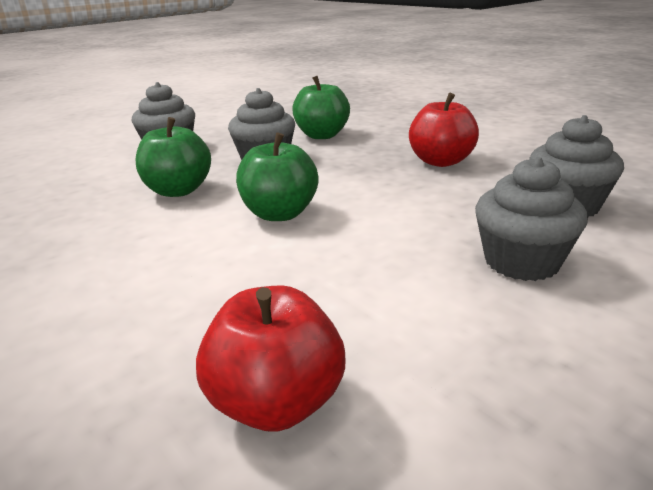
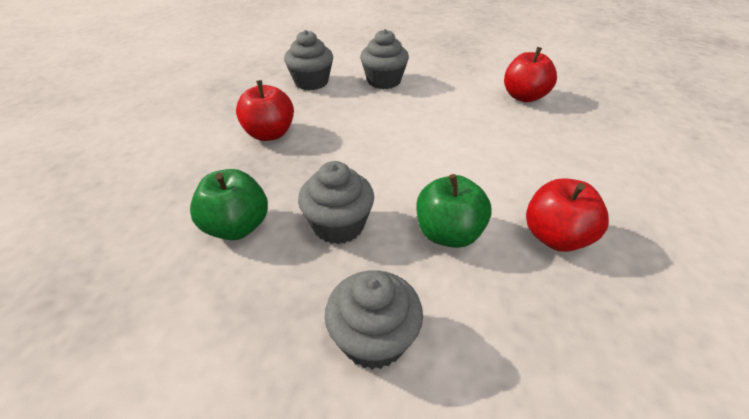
camera: 130 degrees left, 15 degrees up
green apple [236,132,319,221] -> none
none -> red apple [526,178,609,252]

